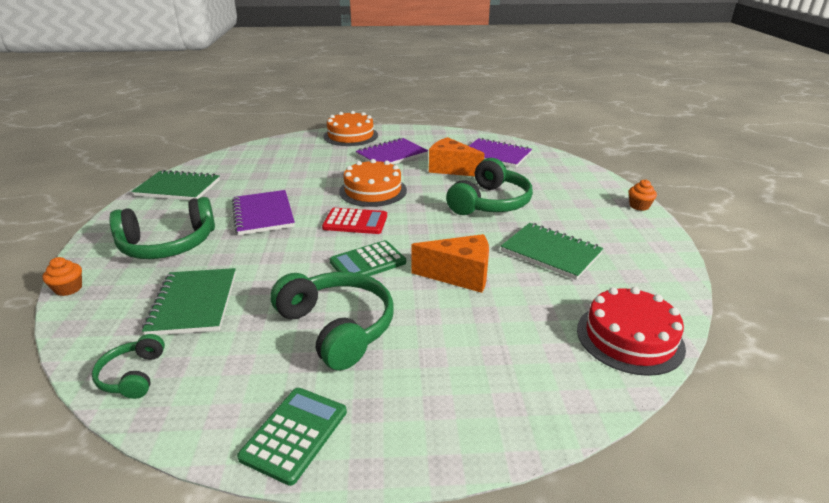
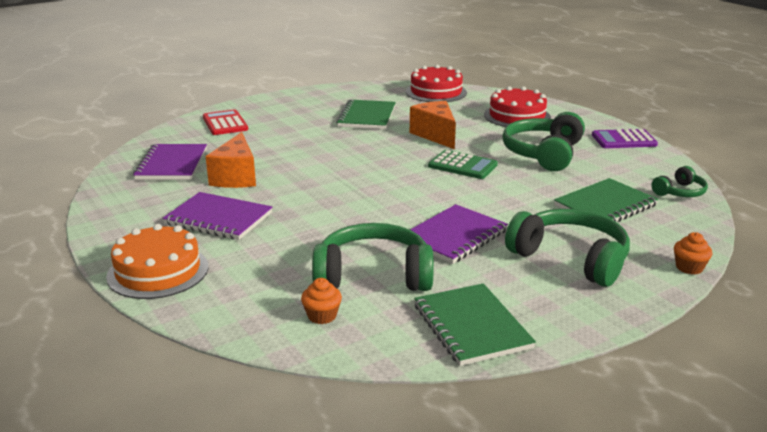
camera: 120 degrees left, 5 degrees down
green calculator [237,388,347,486] -> purple calculator [592,129,658,148]
red calculator [322,208,387,234] -> red calculator moved to [203,109,248,135]
orange cake [339,159,407,207] -> none
green headphones [446,158,533,215] -> green headphones moved to [312,223,433,291]
orange cupcake [629,180,657,211] -> orange cupcake moved to [301,278,342,324]
none -> red cake [484,86,551,127]

